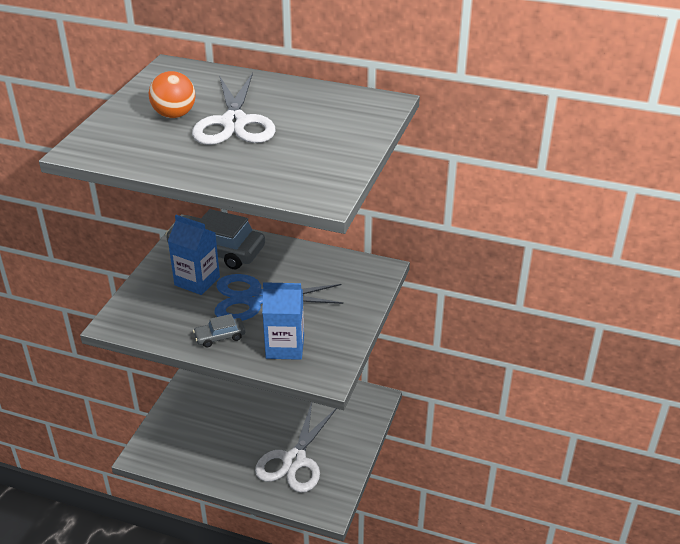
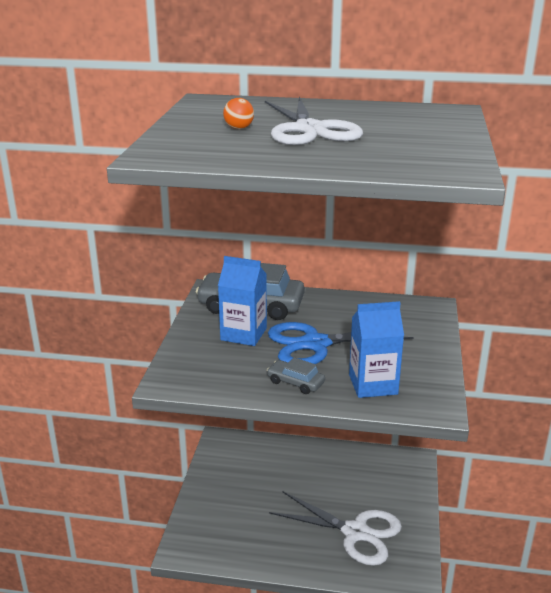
camera: 10 degrees left, 10 degrees down
orange ball [149,71,195,118] -> orange ball [223,98,254,129], size x0.60
grey car [193,314,245,348] -> grey car turned 60 degrees clockwise [267,357,325,394]
white scissors [255,403,336,493] -> white scissors turned 75 degrees counterclockwise [269,492,402,566]

